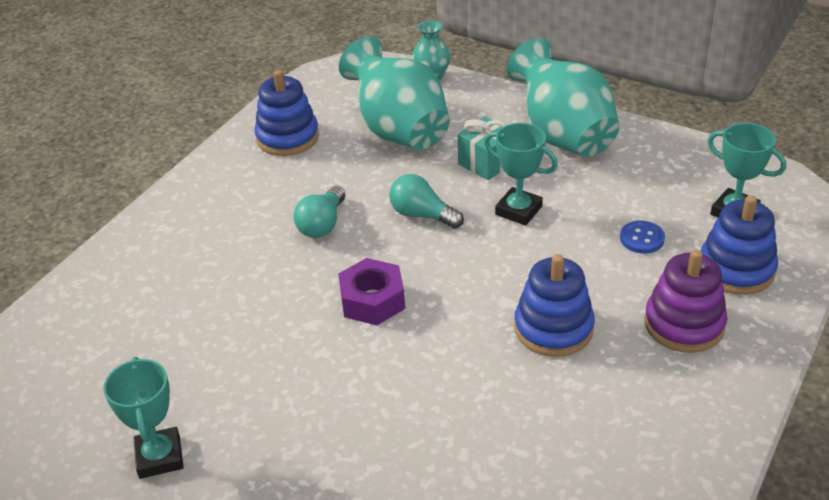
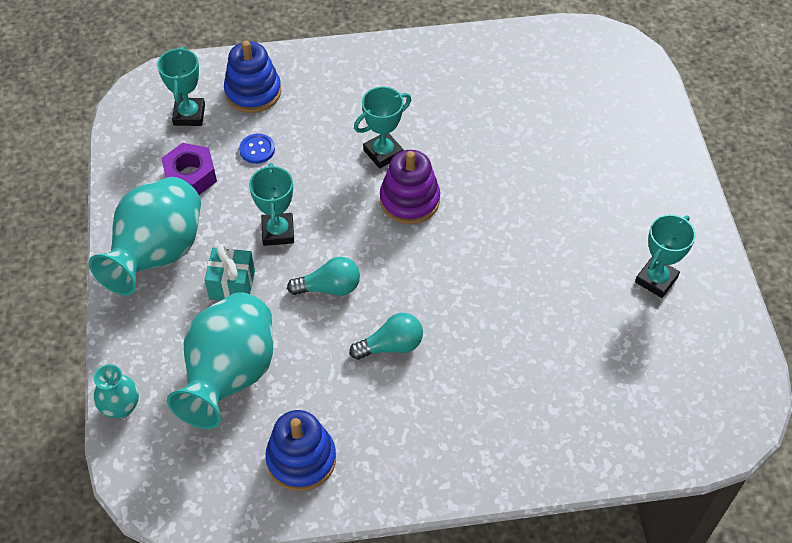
camera: 130 degrees left, 15 degrees up
purple nut [338,258,405,325] -> purple nut moved to [161,143,217,195]
turquoise light bulb [389,174,464,229] -> turquoise light bulb turned 90 degrees counterclockwise [287,257,360,295]
blue stacking toy [514,254,595,357] -> turquoise trophy [354,87,411,169]
purple stacking toy [644,250,727,353] -> purple stacking toy moved to [380,150,440,224]

